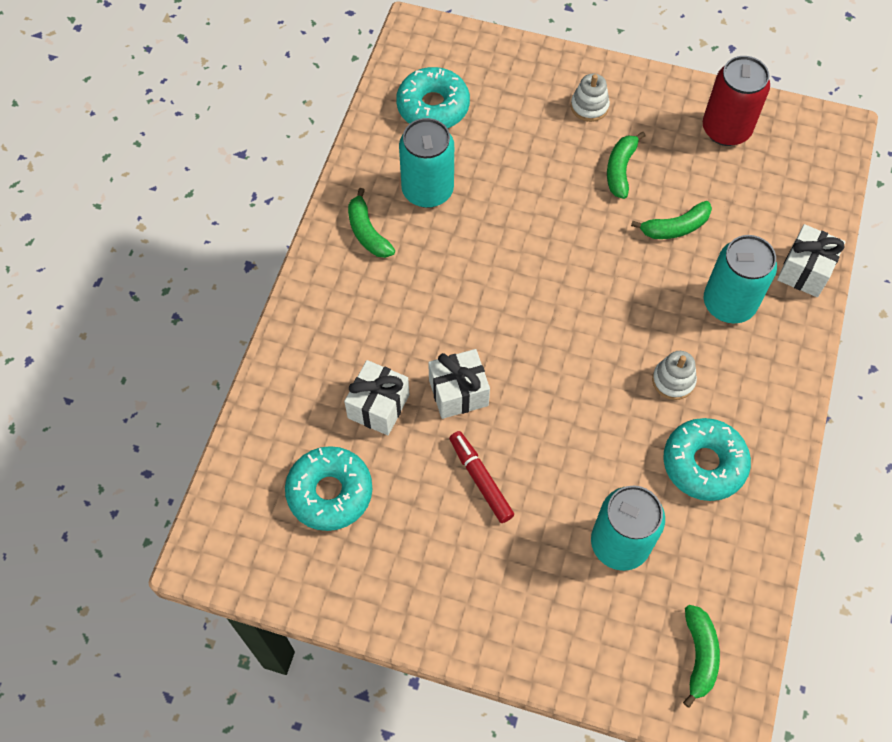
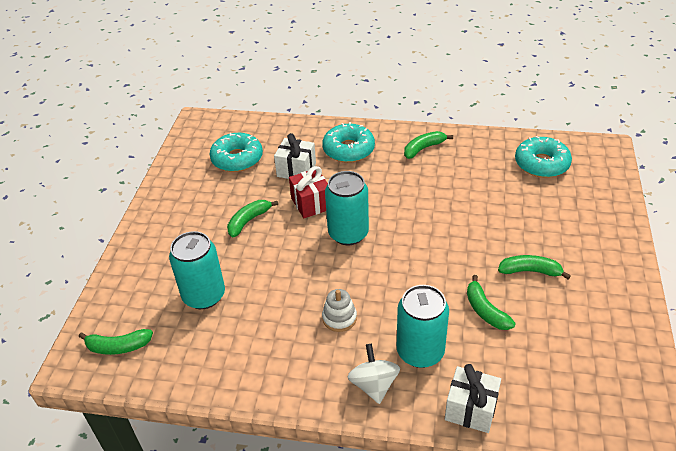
camera: 85 degrees right, 20 degrees down
turquoise can [399,118,454,208] -> turquoise can moved to [325,171,369,245]
white gift [428,349,490,419] -> red gift [289,166,328,218]
red marker [449,431,514,523] -> green banana [227,200,278,237]
white stacking toy [571,74,610,122] -> none
turquoise donut [663,418,751,501] -> turquoise donut moved to [322,122,375,163]
red can [703,56,770,146] -> none
none -> white spinning top [347,344,400,404]

